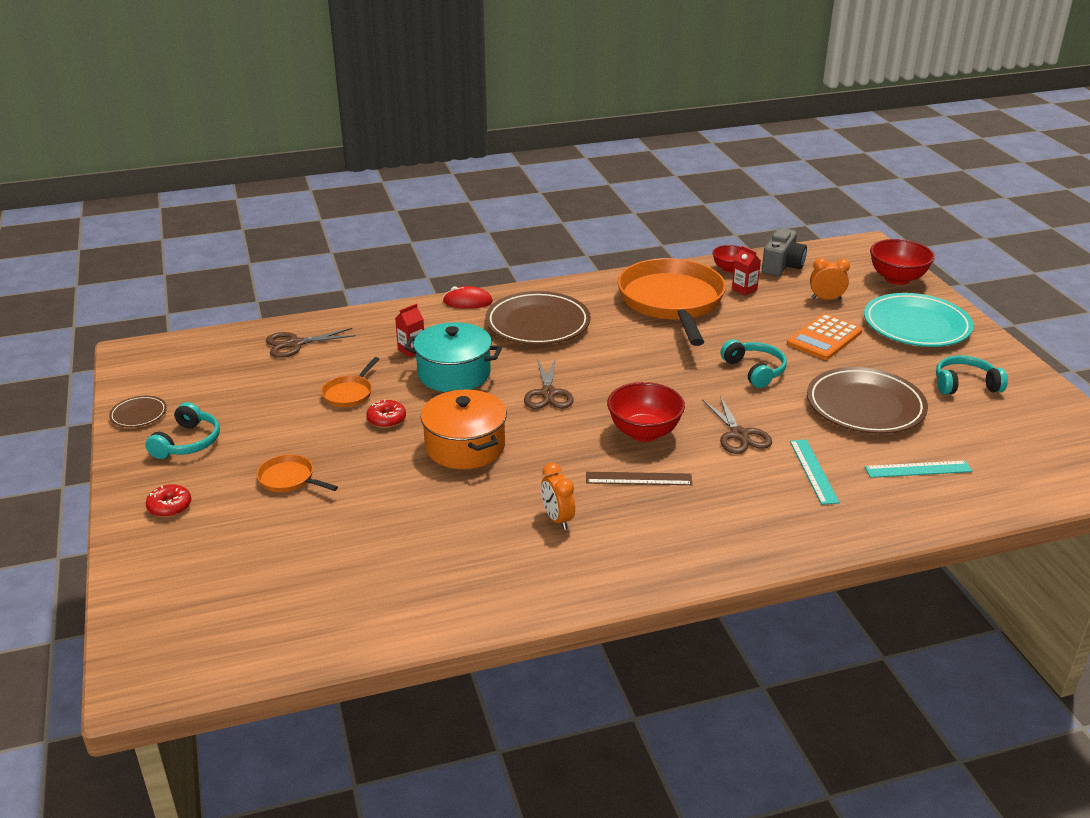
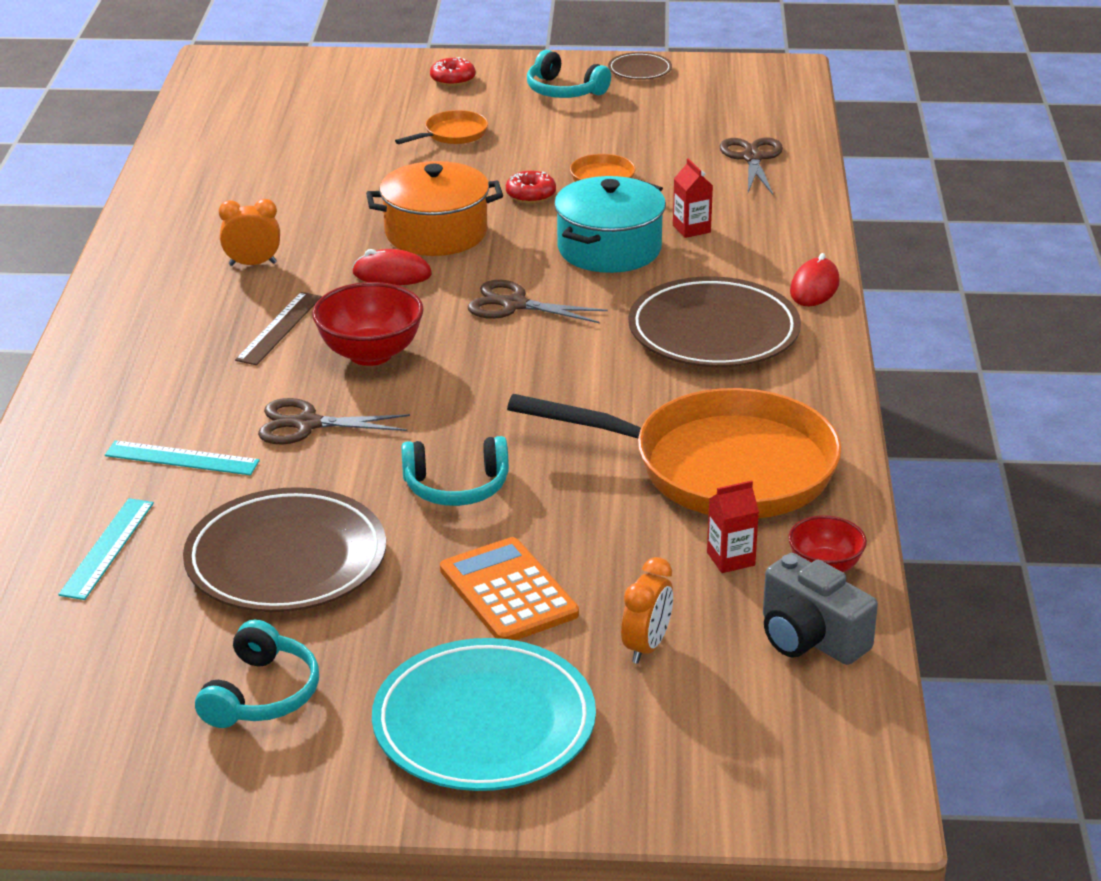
camera: 110 degrees right, 0 degrees up
red bowl [870,239,935,285] -> none
none -> red mouse [352,249,432,285]

